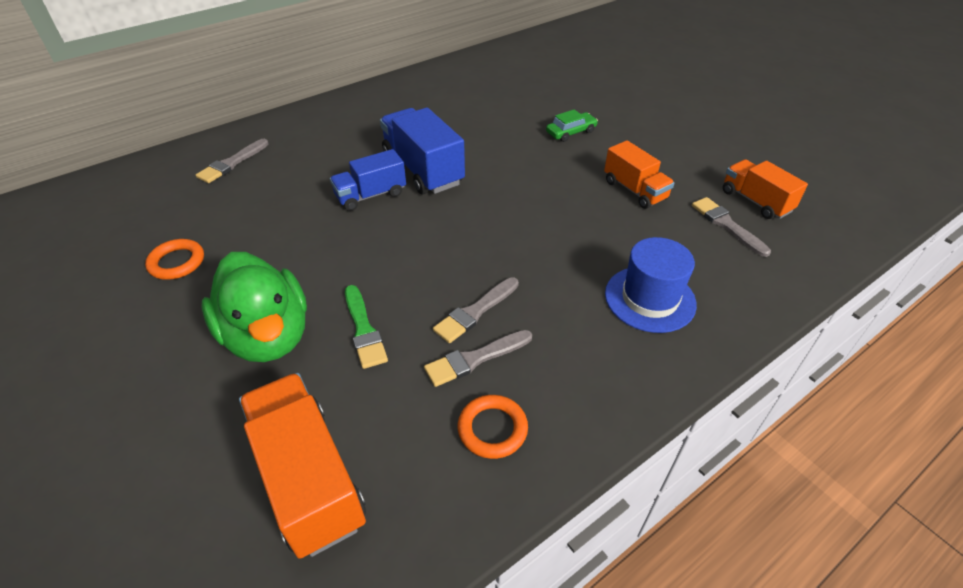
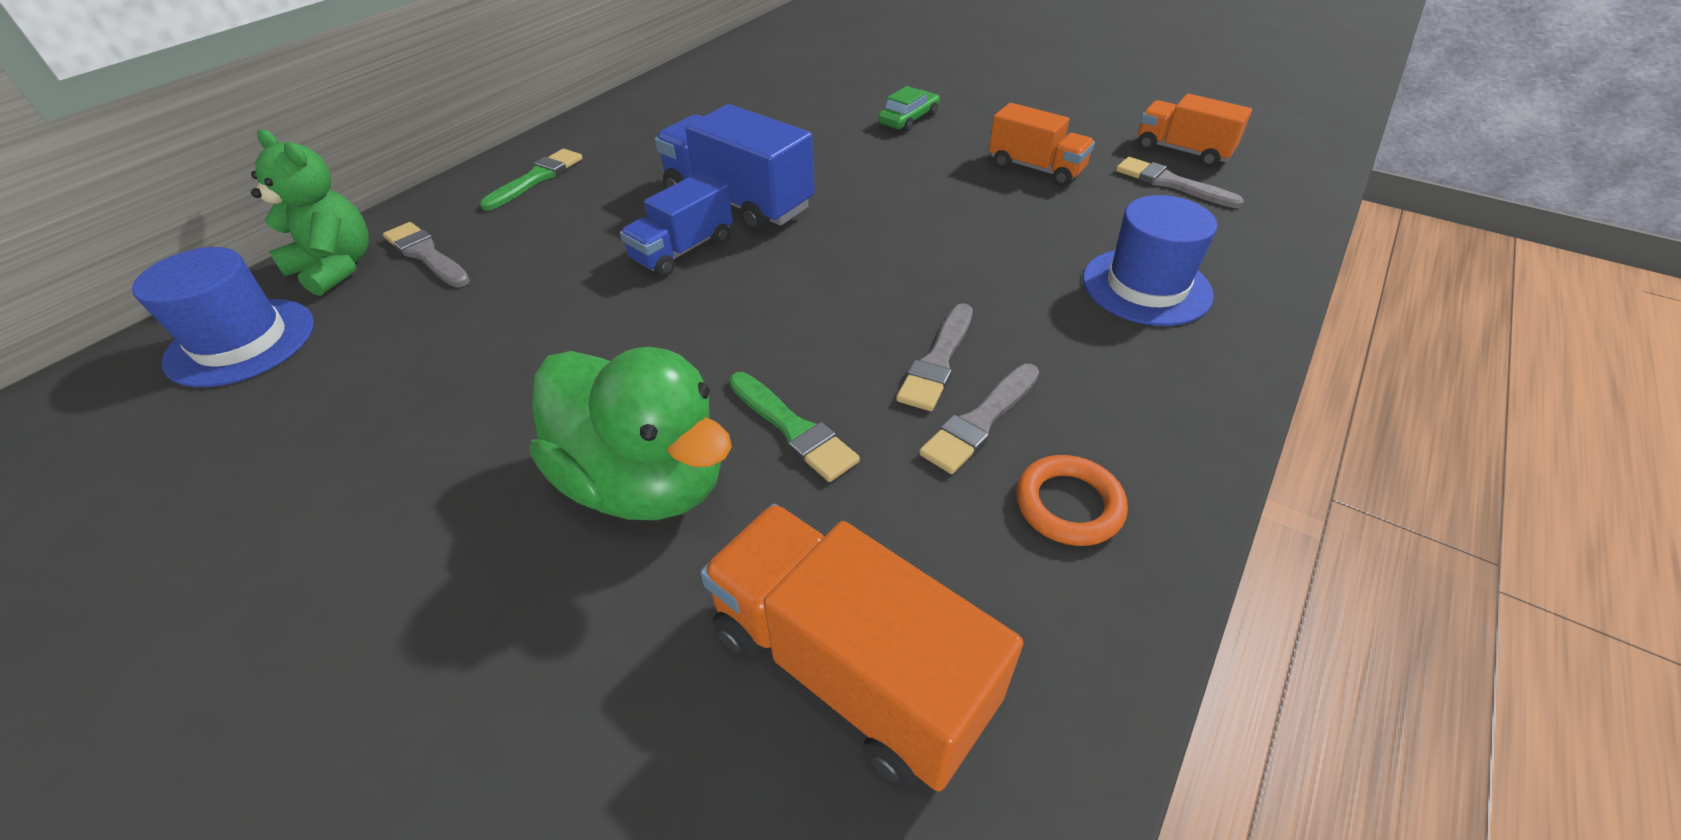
camera: 20 degrees left, 0 degrees up
orange ring [145,239,204,280] -> none
grey brush [196,139,269,183] -> grey brush turned 120 degrees clockwise [383,222,470,287]
none -> blue hat [132,247,314,387]
none -> green teddy bear [251,130,369,296]
none -> green brush [480,149,583,211]

